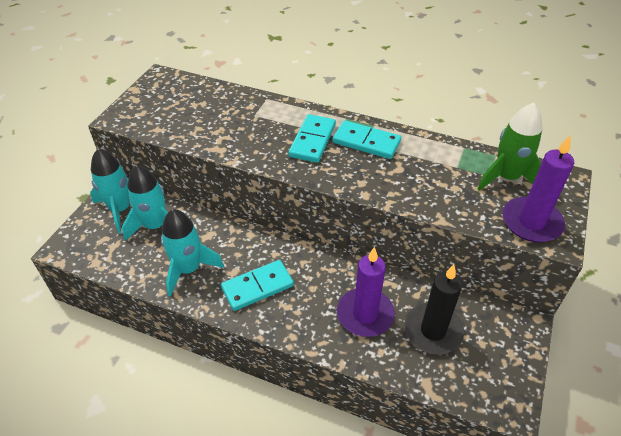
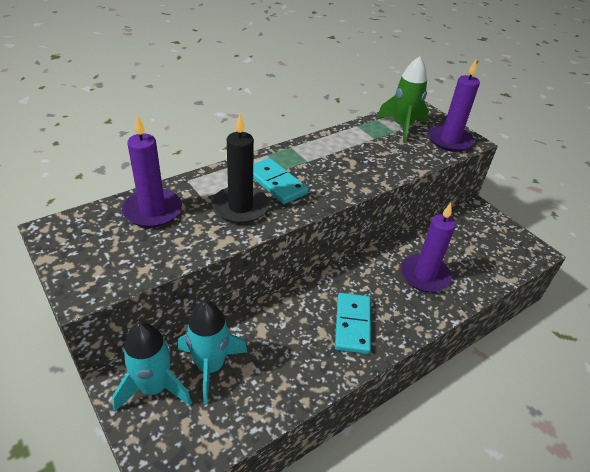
camera: 60 degrees left, 5 degrees down
turquoise rocket [161,209,224,297] -> none
turquoise domino [333,120,401,159] -> none
black candle [404,264,464,354] -> black candle moved to [212,114,269,223]
none -> purple candle [122,115,182,228]

